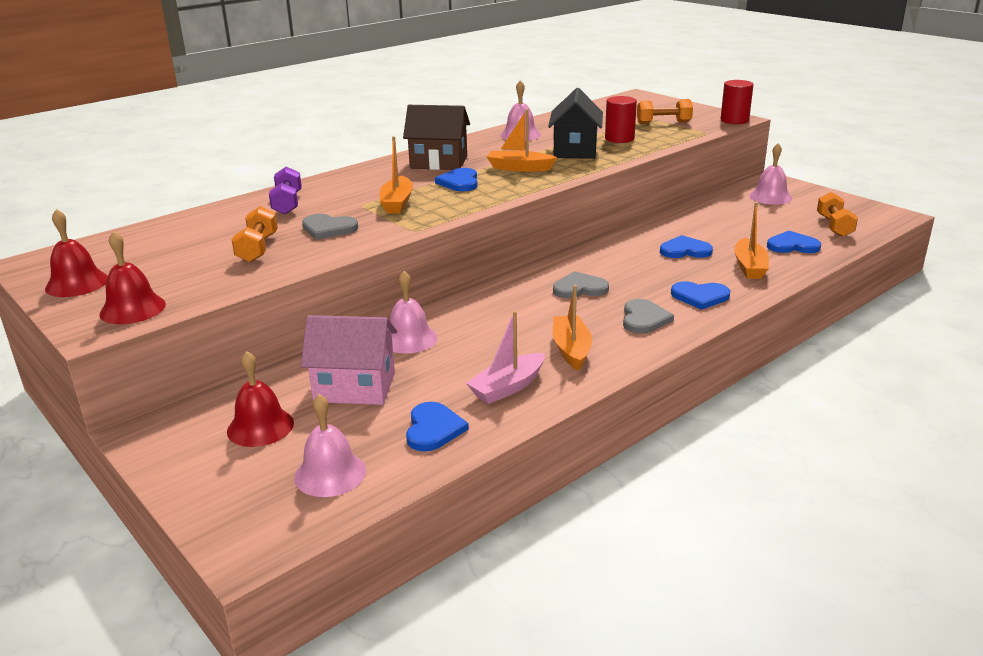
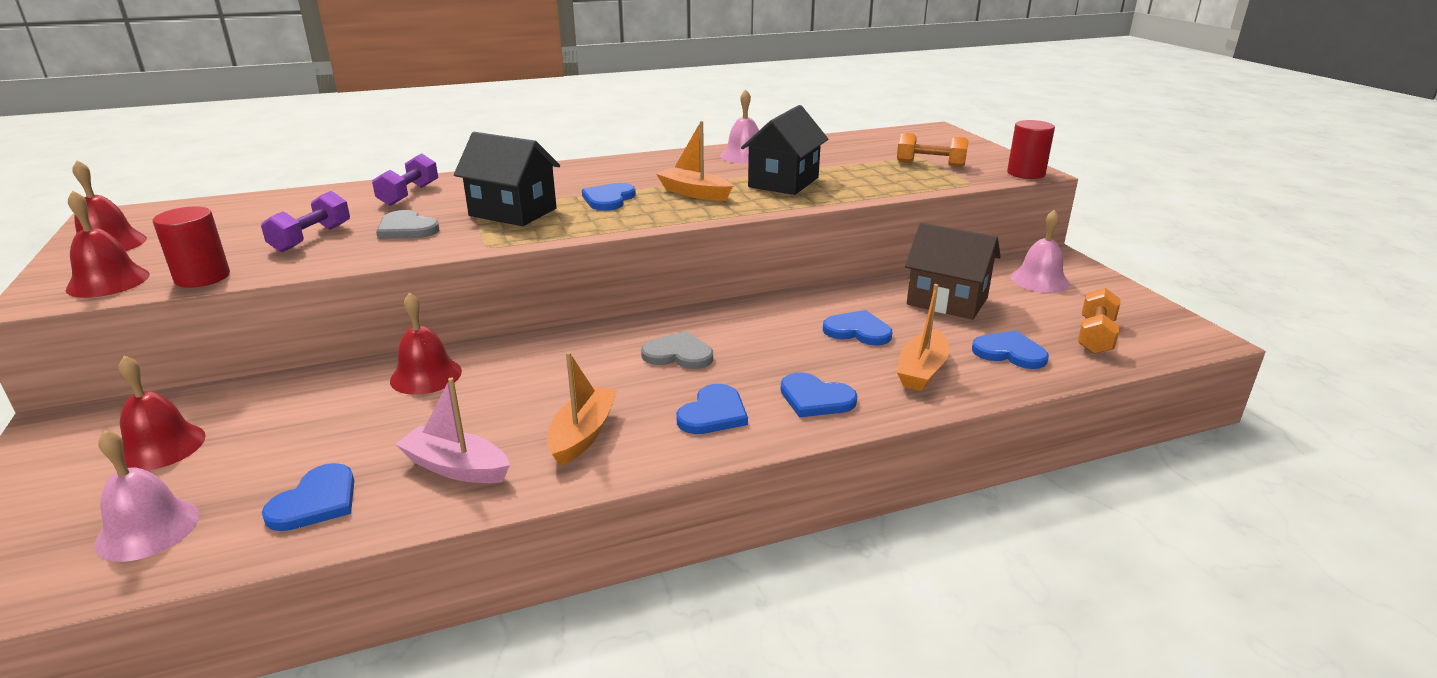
camera: 20 degrees right, 0 degrees up
orange dumbbell [232,206,278,262] -> purple dumbbell [261,191,350,252]
pink house [301,315,397,405] -> none
orange boat [380,136,413,213] -> black house [454,132,560,226]
pink bell [390,271,437,354] -> red bell [390,292,462,395]
brown house [403,105,470,170] -> brown house moved to [905,222,1001,320]
pink boat [466,311,545,404] -> pink boat turned 45 degrees clockwise [395,377,510,483]
red cylinder [605,96,637,143] -> red cylinder moved to [153,207,230,288]
grey heart [623,299,674,334] -> blue heart [676,384,748,434]

